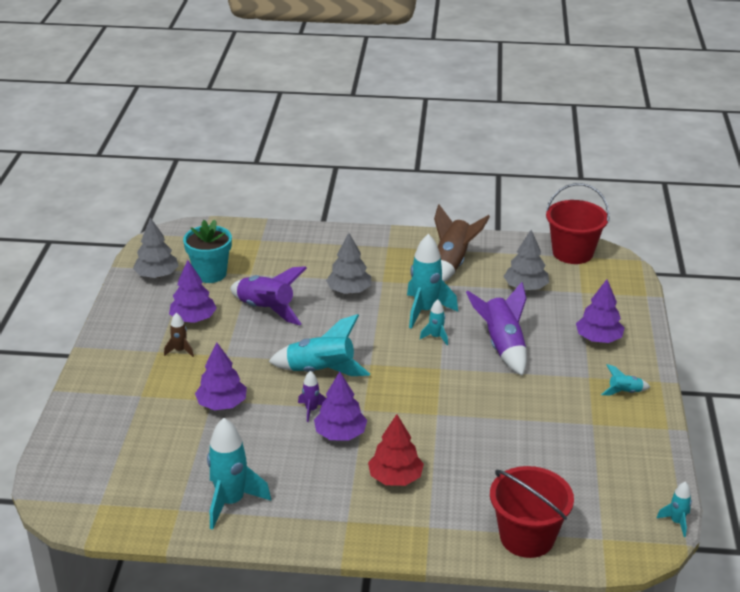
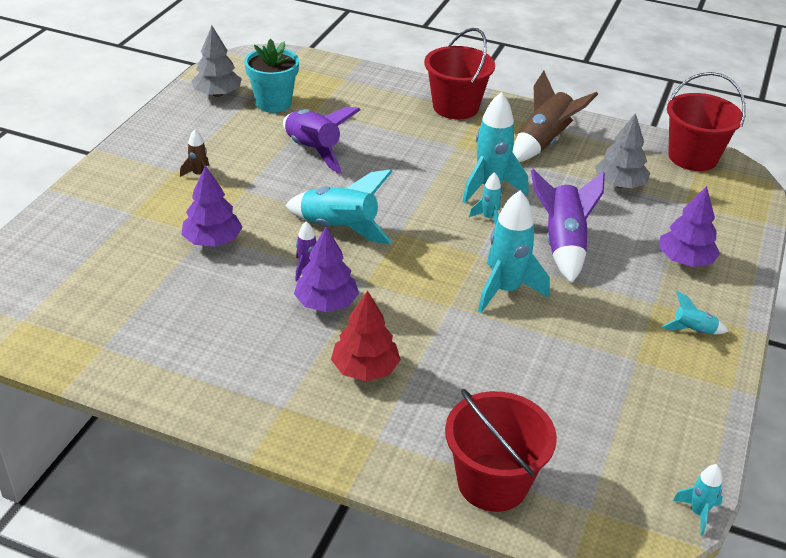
camera: 15 degrees right, 5 degrees up
purple tree [169,260,217,323] -> none
turquoise rocket [207,418,271,530] -> turquoise rocket moved to [478,190,550,313]
grey tree [326,233,371,294] -> none
none -> red bucket [424,28,495,119]

